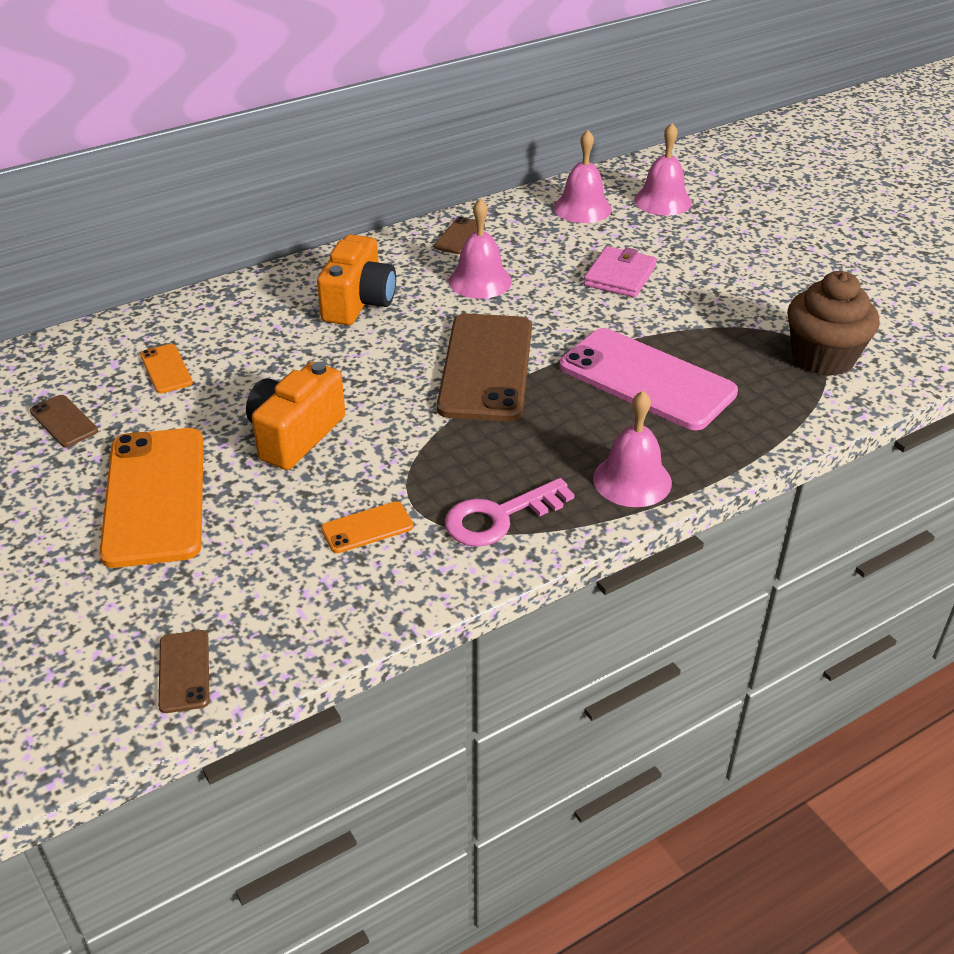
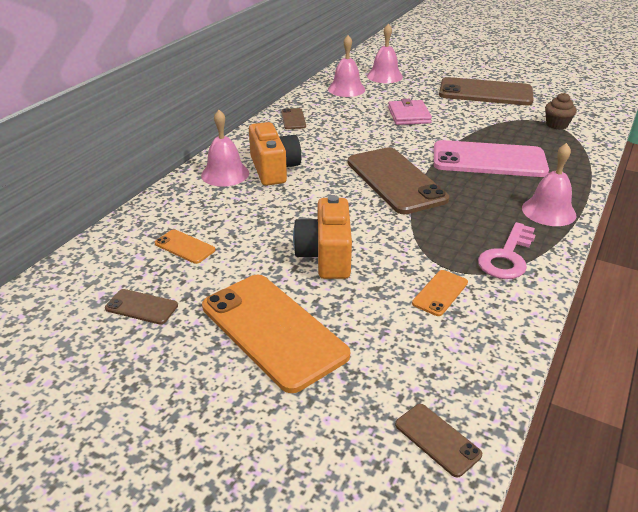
camera: 30 degrees left, 5 degrees down
pink bell [449,198,512,299] -> pink bell moved to [201,110,249,187]
brown cupcake [787,271,880,376] -> brown cupcake [545,93,577,130], size x0.56
none -> brown phone [439,77,534,105]

